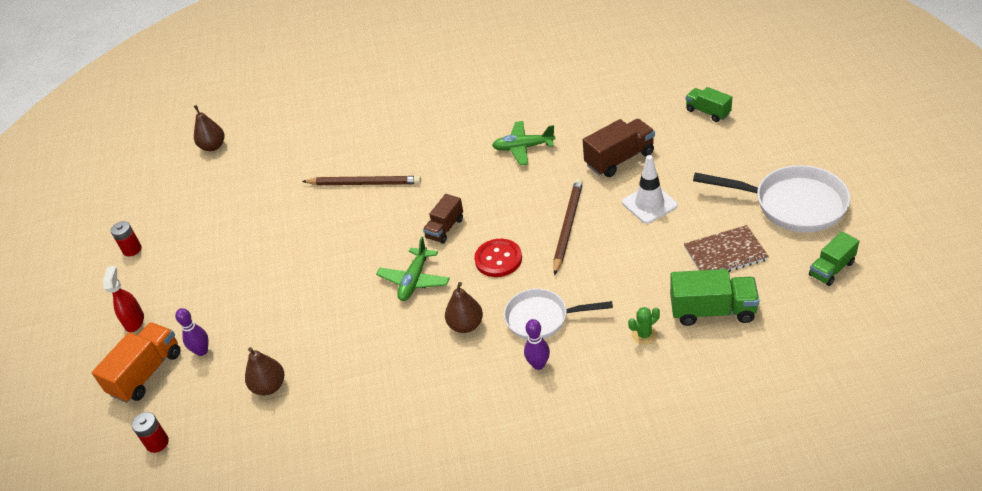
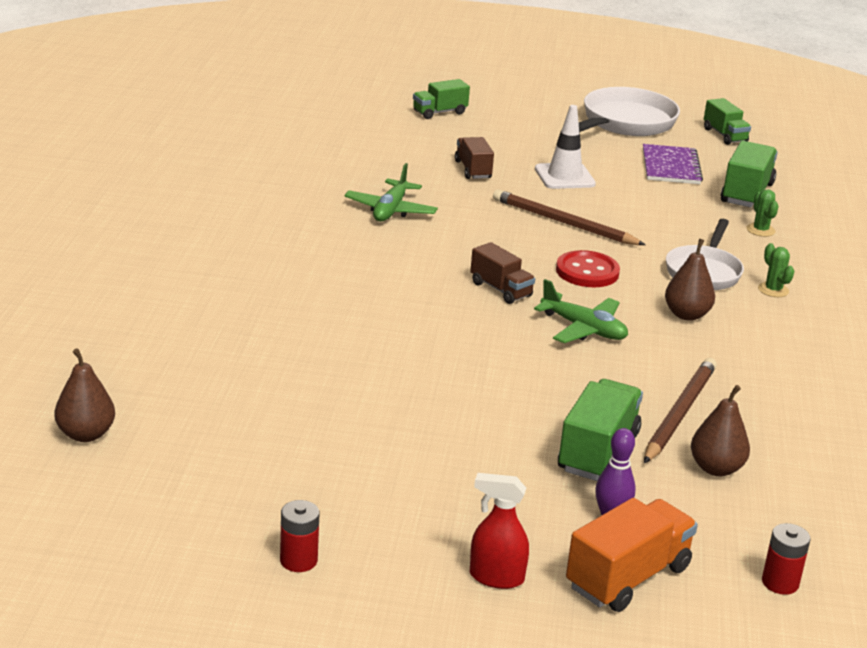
camera: 80 degrees left, 15 degrees down
orange truck [92,322,181,403] -> orange truck turned 90 degrees clockwise [566,498,698,612]
brown pencil [302,176,421,185] -> brown pencil moved to [644,358,717,463]
purple bowling pin [524,319,550,370] -> green cactus [758,243,794,297]
brown truck [583,119,655,177] -> brown truck [455,137,494,179], size x0.65
brown notebook [684,225,769,272] -> purple notebook [643,144,703,184]
none -> green truck [558,379,643,481]

